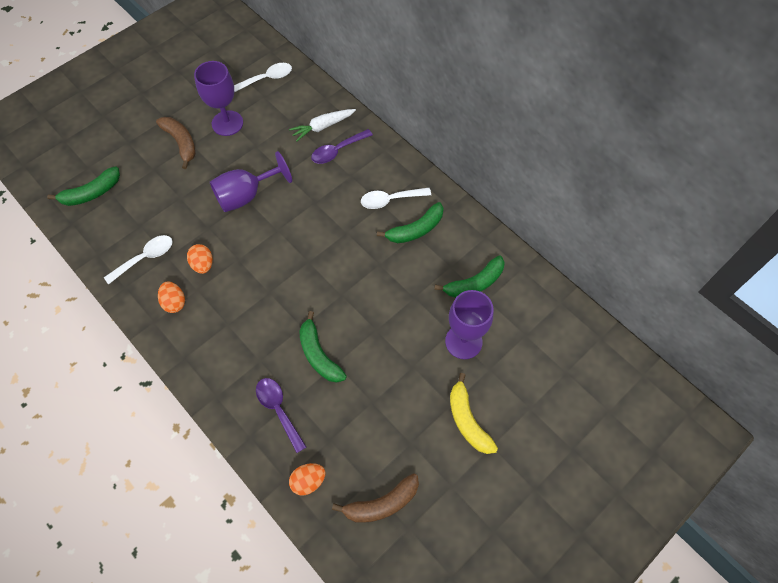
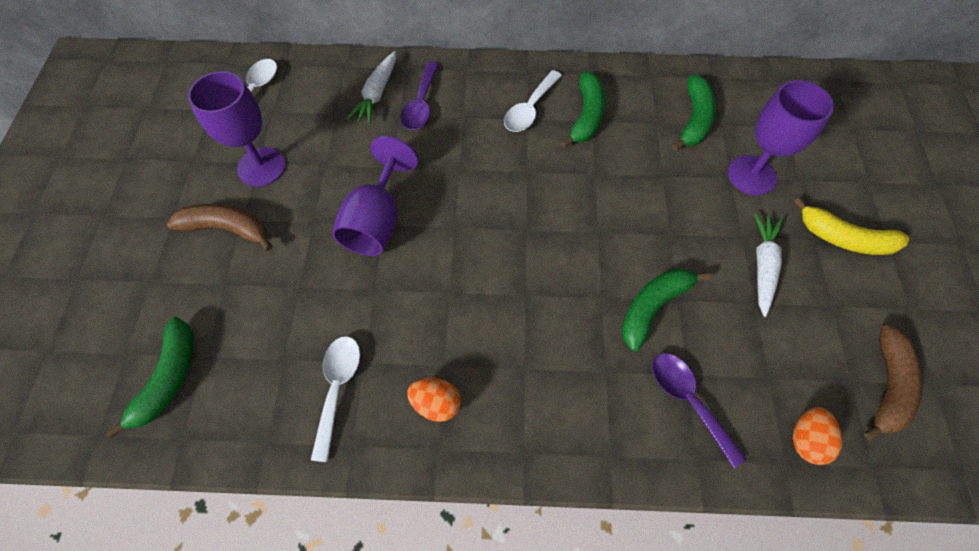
camera: 45 degrees left, 0 degrees up
orange egg [187,244,213,274] -> none
purple spoon [256,378,306,453] -> purple spoon turned 45 degrees clockwise [652,353,747,468]
green banana [299,311,347,383] -> green banana turned 120 degrees clockwise [622,268,710,351]
none -> white carrot [754,213,783,317]

